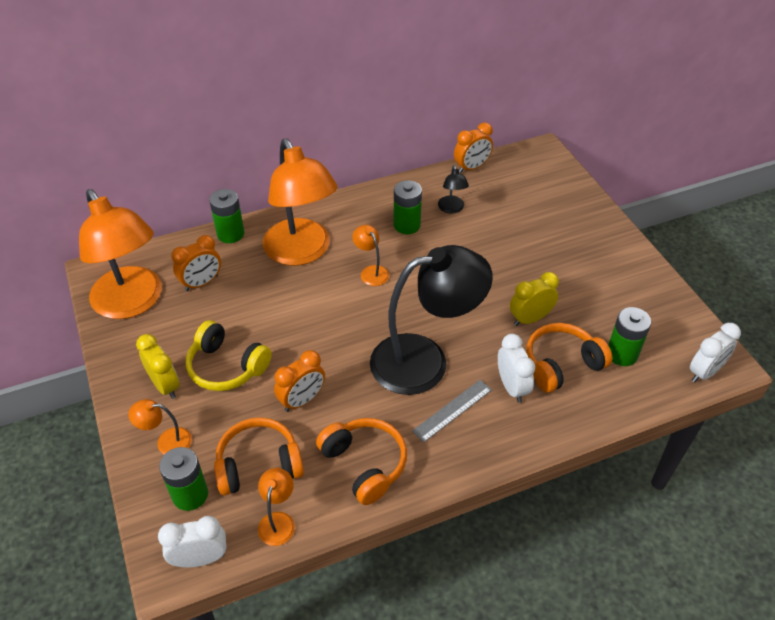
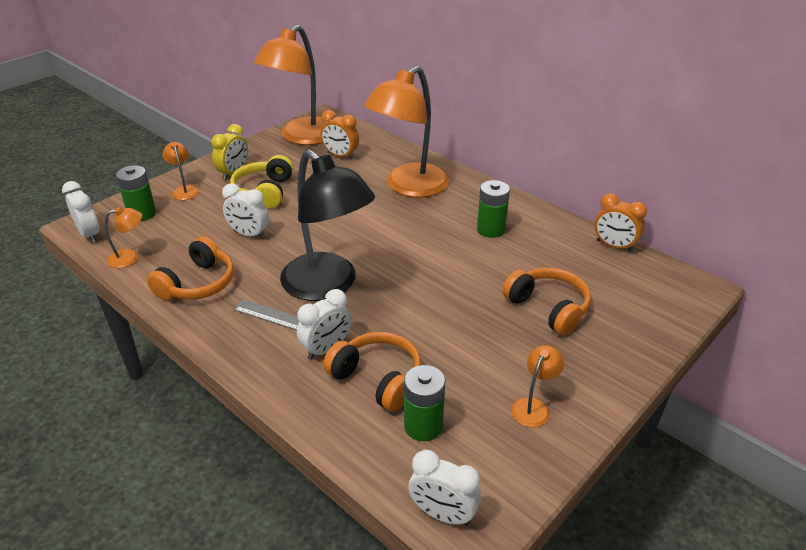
camera: 65 degrees right, 10 degrees down
green battery [209,189,244,243] -> none
orange headphones [214,417,304,496] -> orange headphones moved to [502,268,591,336]
orange clock [274,350,325,412] -> white clock [222,184,269,239]
orange lamp [352,225,389,286] -> orange lamp moved to [511,345,564,427]
black lamp [438,165,469,213] -> none
yellow clock [510,272,559,326] -> none

